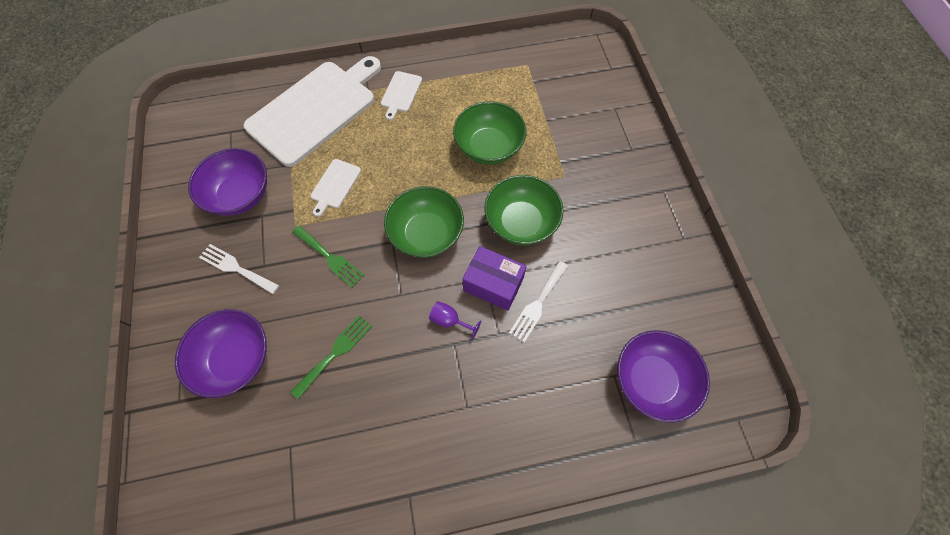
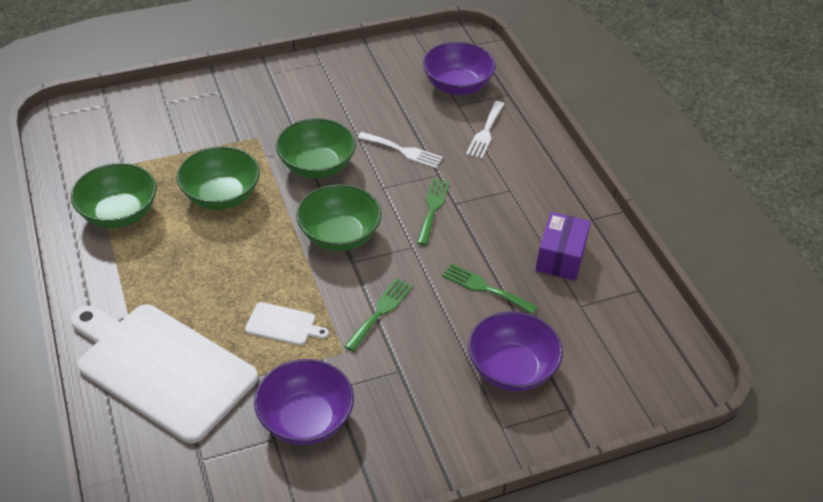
camera: 100 degrees left, 20 degrees down
white fork [199,244,279,294] -> white fork moved to [466,101,504,159]
white cutting board [381,71,422,120] -> none
purple goblet [429,301,481,340] -> green fork [417,178,450,245]
purple box [462,246,527,311] -> purple box moved to [536,212,591,281]
none -> green bowl [71,163,157,228]

